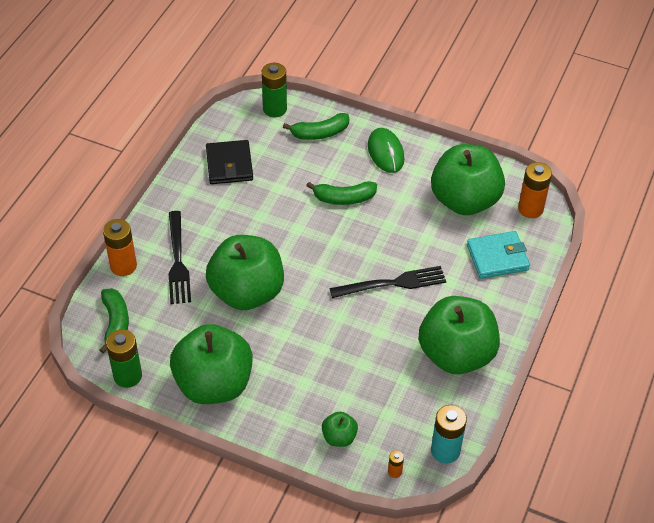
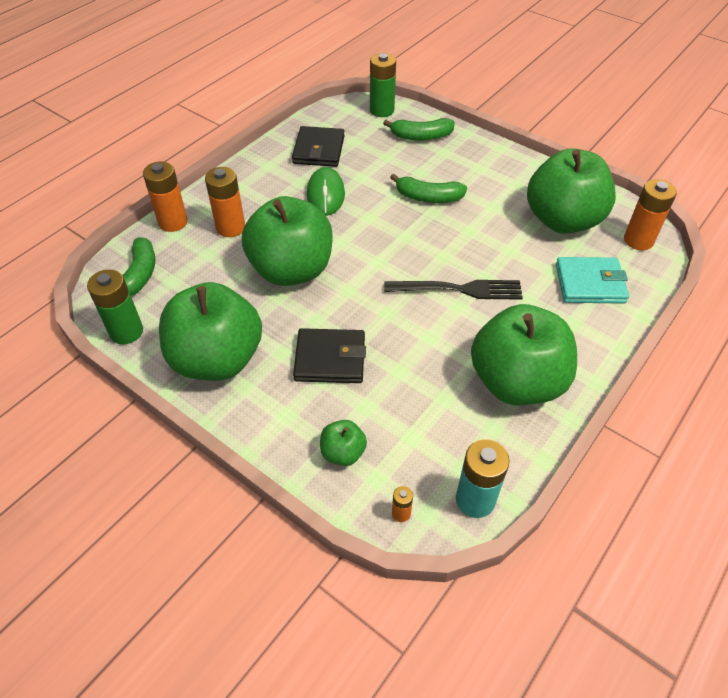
camera: 15 degrees right, 0 degrees up
black fork [168,211,191,304] -> orange battery [205,167,245,237]
green mouse [368,128,404,173] -> green mouse moved to [307,167,345,216]
none -> black wallet [293,328,366,383]

